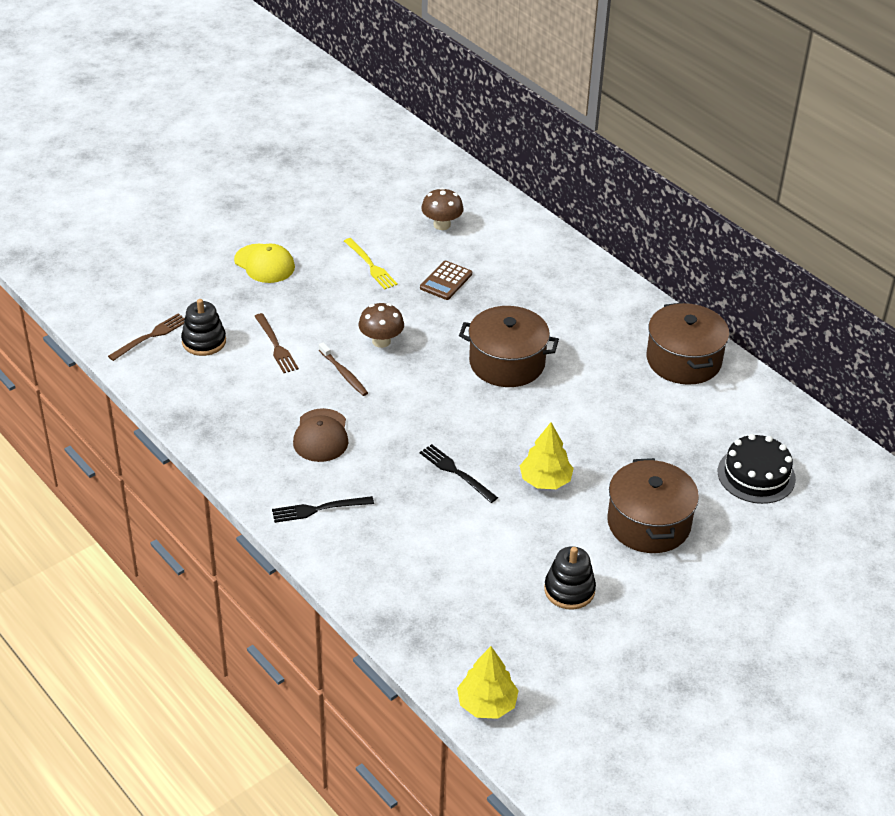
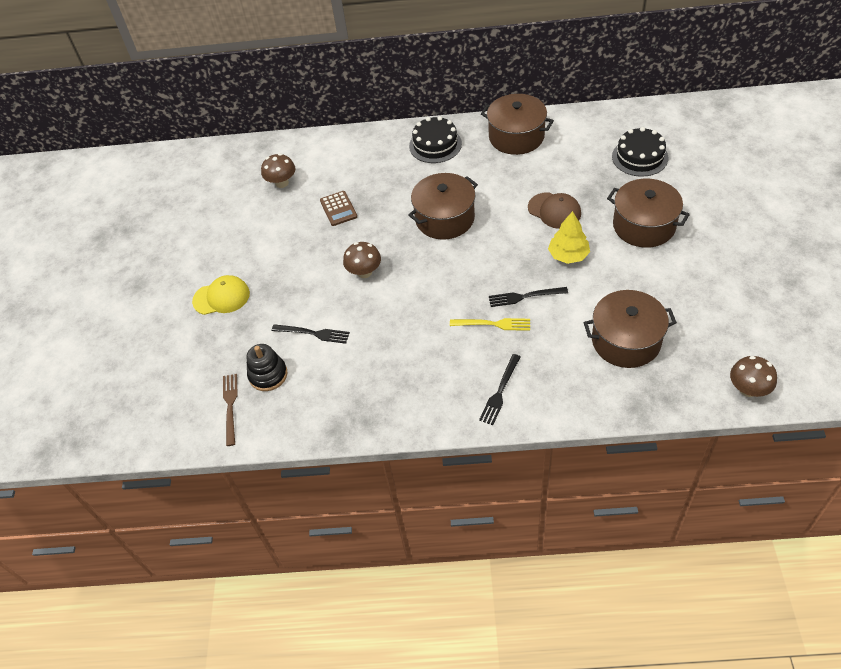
camera: 45 degrees left, 10 degrees up
brown fork [254,313,299,373] -> black fork [272,324,350,344]
brown cap [293,408,348,462] -> brown cap moved to [528,192,581,229]
brown toothbrush [319,342,368,396] -> none
yellow fork [344,238,398,289] -> yellow fork moved to [450,318,530,331]
yellow tree [457,646,519,719] -> brown mushroom [730,356,777,397]
black stacking toy [544,546,596,610] -> none
none -> black cake [409,116,462,163]
none -> brown pot [583,290,677,368]

